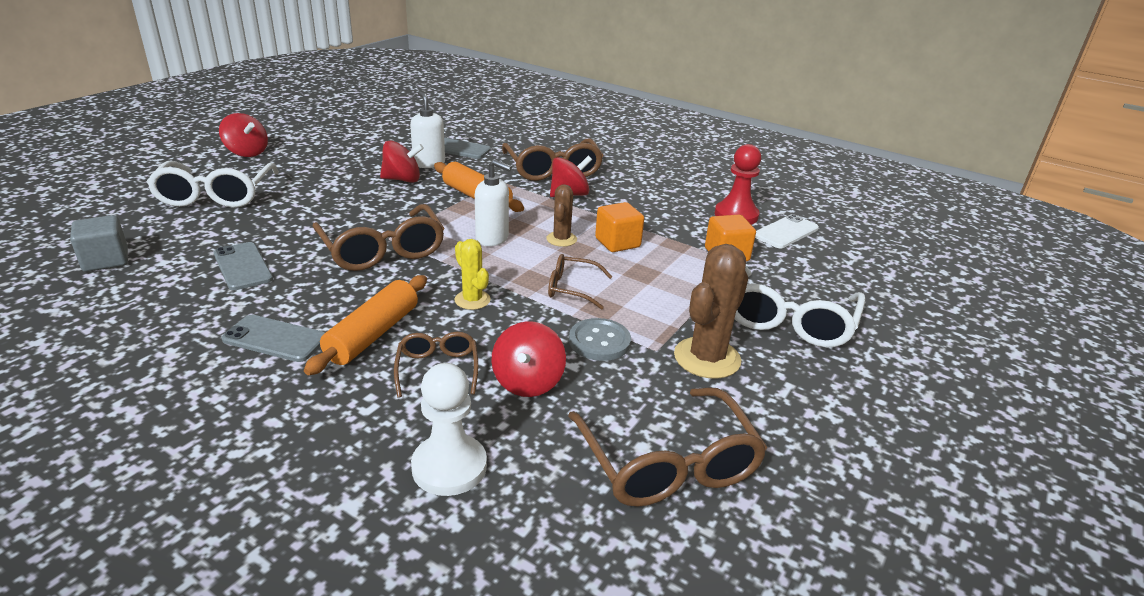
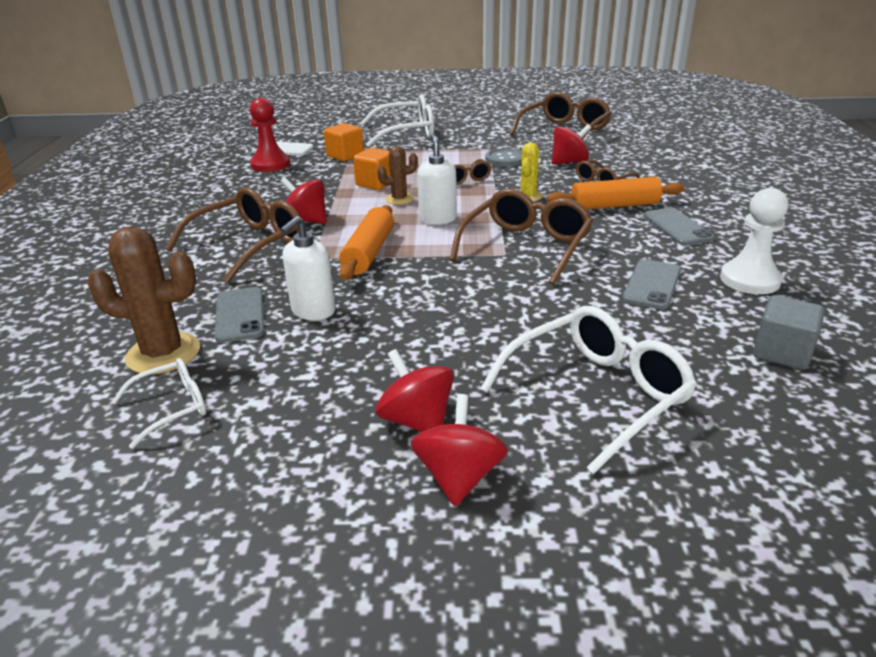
camera: 120 degrees left, 0 degrees up
red spinning top [380,140,424,183] -> red spinning top moved to [376,349,454,432]
white pawn [411,363,487,496] -> white pawn moved to [720,188,789,294]
brown cactus [674,244,749,379] -> brown cactus moved to [87,226,200,374]
none -> white glasses [112,358,207,449]

